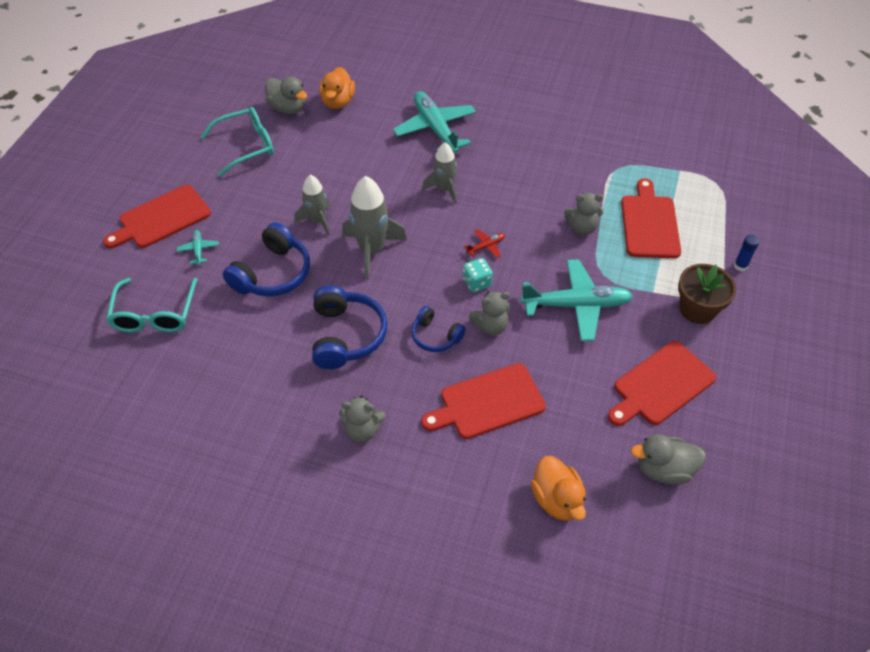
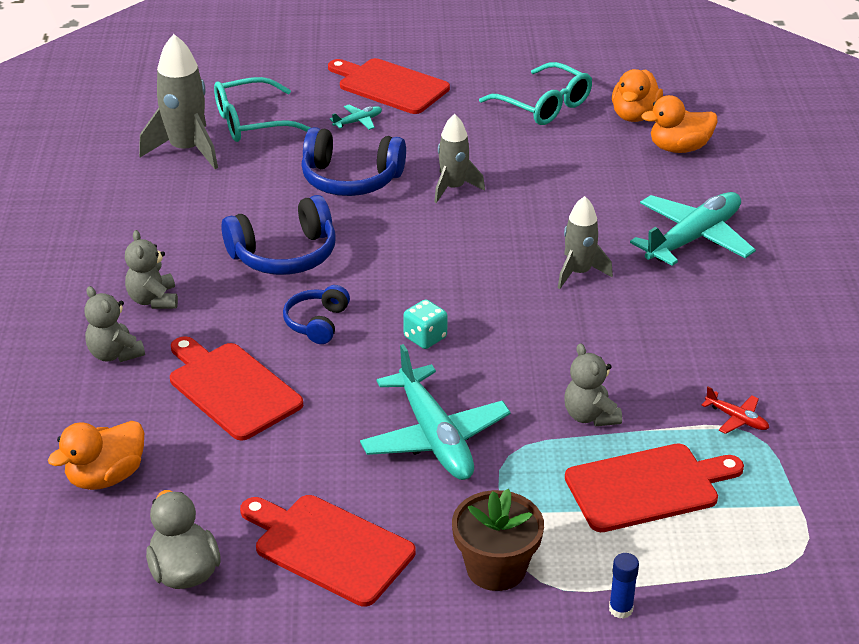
camera: 70 degrees right, 15 degrees down
grey duck [265,76,307,114] -> orange duck [612,69,663,122]
grey rocket [342,176,407,280] -> grey rocket moved to [139,34,218,169]
red plane [464,229,505,258] -> red plane moved to [701,387,769,434]
grey teddy bear [469,291,510,336] -> grey teddy bear moved to [84,286,145,362]

